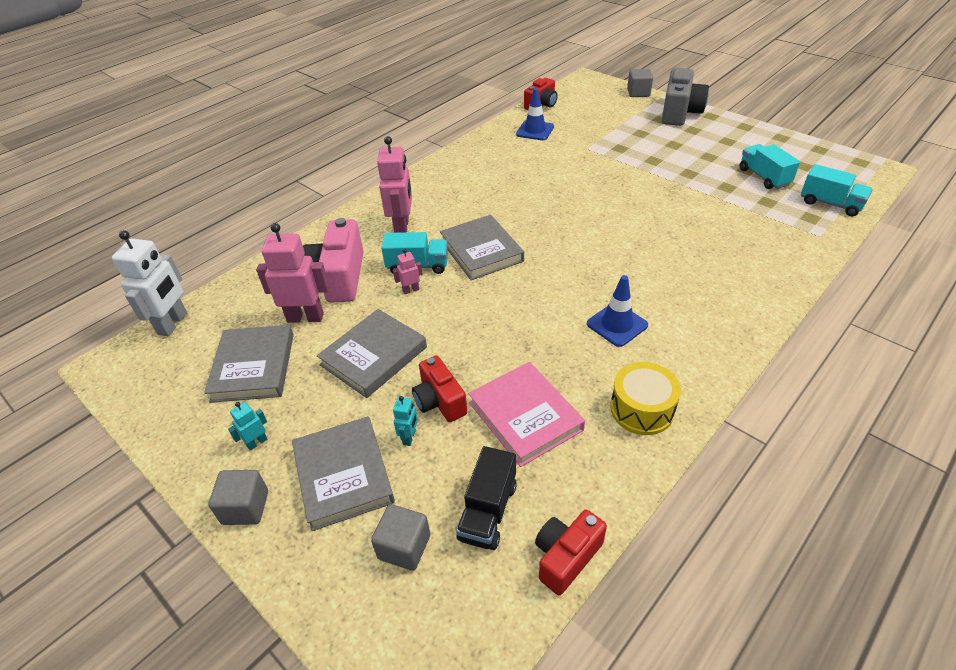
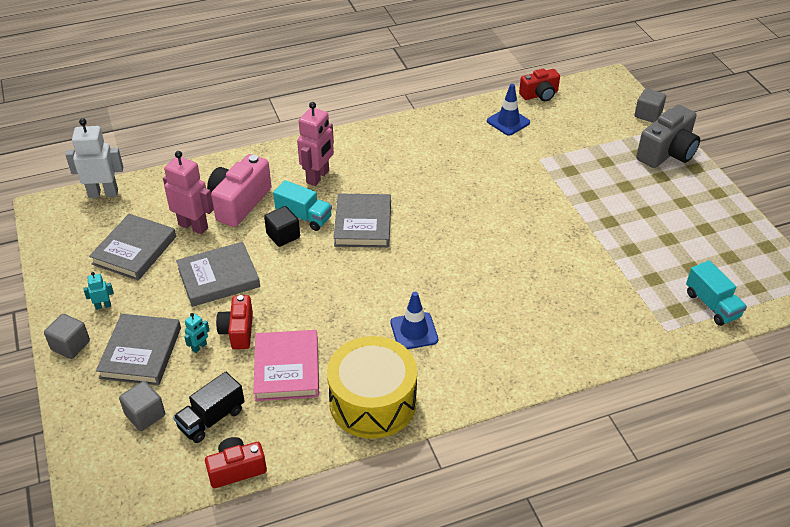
camera: 25 degrees right, 0 degrees up
white robot [112,230,187,336] -> white robot turned 135 degrees counterclockwise [65,118,123,198]
pink robot [393,249,423,294] -> black cube [264,206,300,247]
yellow drum [610,362,681,435] -> yellow drum [327,336,417,439], size x1.65
turquoise truck [740,144,800,189] -> none

